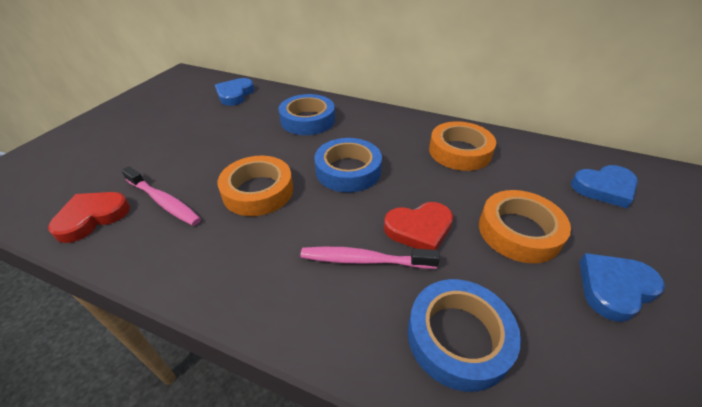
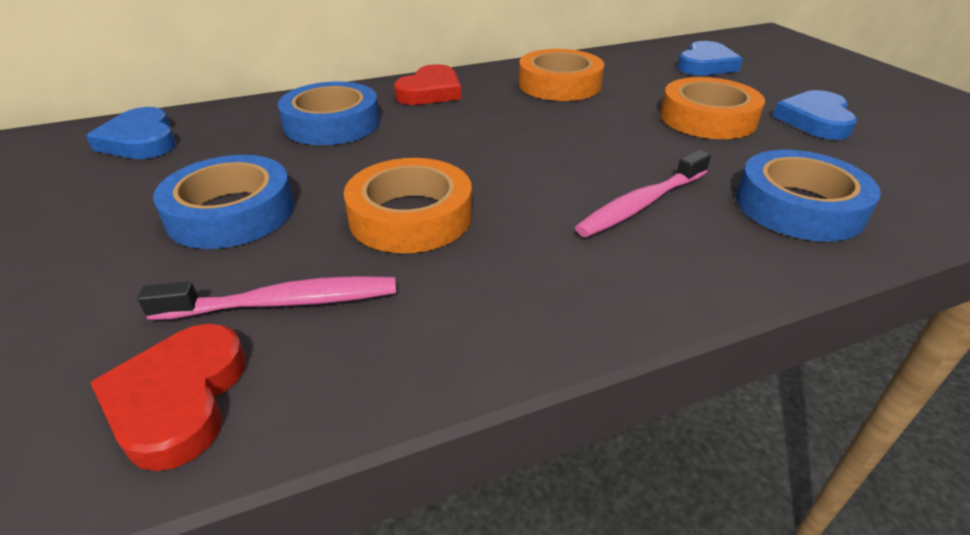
camera: 45 degrees left, 5 degrees down
blue tape [315,138,382,192] -> blue tape moved to [153,155,294,249]
red heart [384,202,453,250] -> red heart moved to [394,64,461,105]

